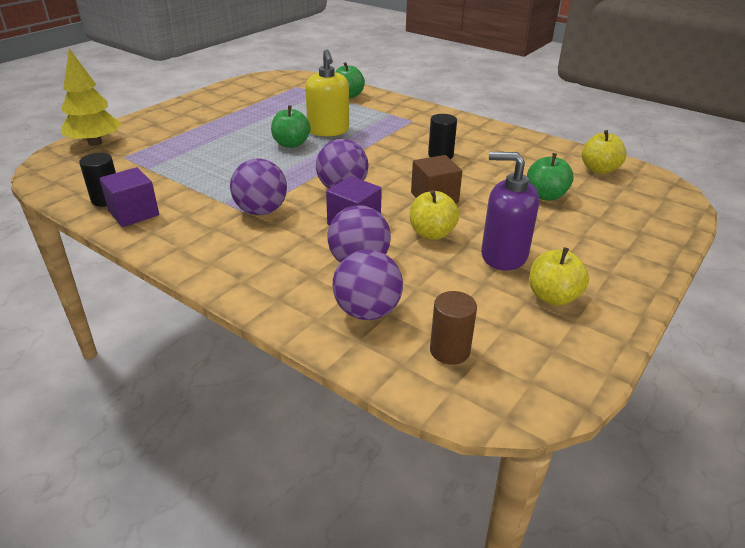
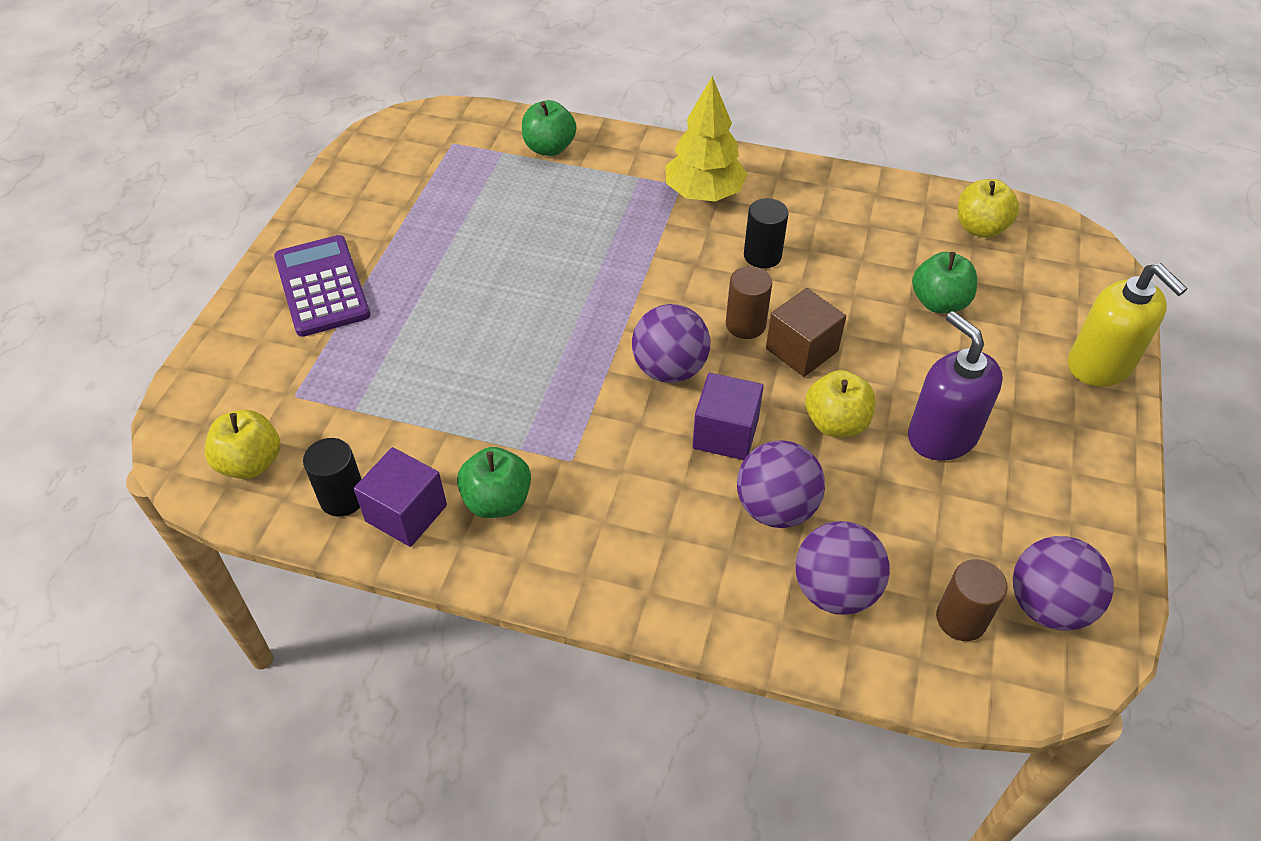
camera: 20 degrees left, 15 degrees up
yellow tree [61,49,121,146] -> yellow tree moved to [665,76,747,201]
purple ball [230,158,287,215] -> purple ball moved to [1013,536,1114,631]
green apple [271,105,311,148] -> green apple moved to [457,447,531,518]
yellow soap dispenser [305,49,349,136] -> yellow soap dispenser moved to [1068,263,1187,387]
purple soap dispenser [481,152,539,270] -> purple soap dispenser turned 60 degrees clockwise [908,311,1003,461]
yellow apple [529,247,589,306] -> yellow apple moved to [205,410,280,479]
none -> purple calculator [274,235,370,337]
none -> brown cylinder [726,266,772,339]

